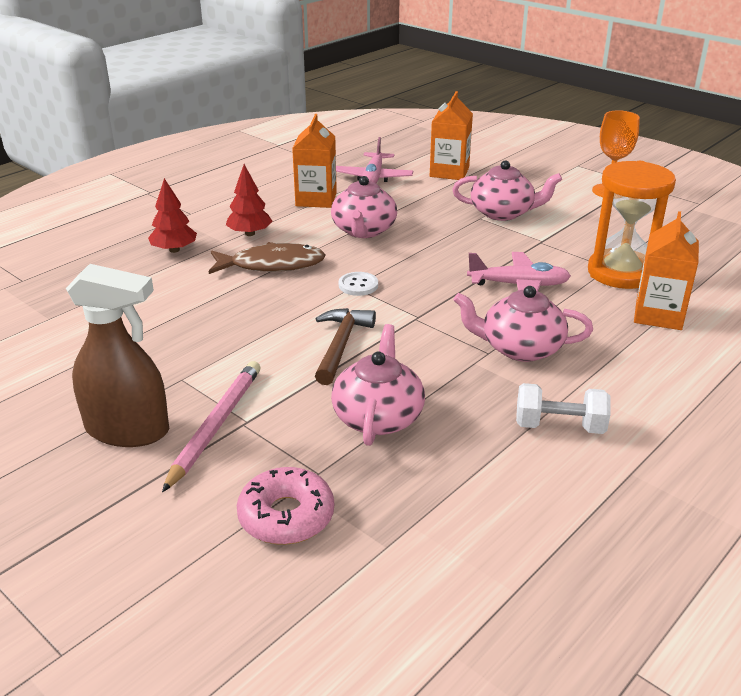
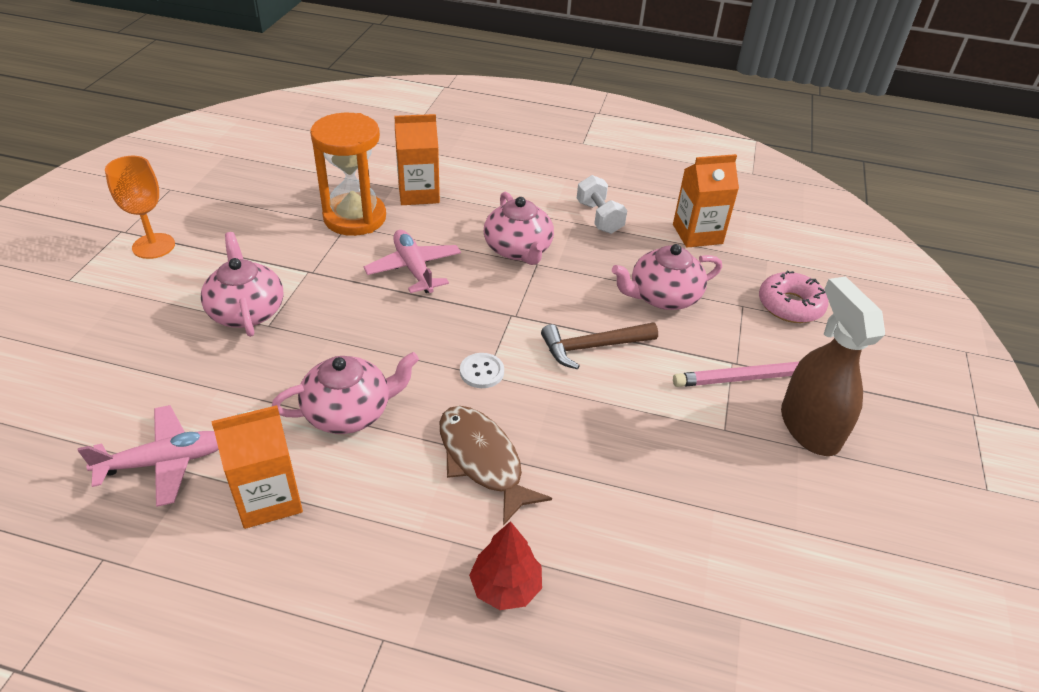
camera: 120 degrees left, 10 degrees up
red tree [226,164,273,236] -> none
orange carton [430,91,473,180] -> orange carton moved to [673,154,739,248]

